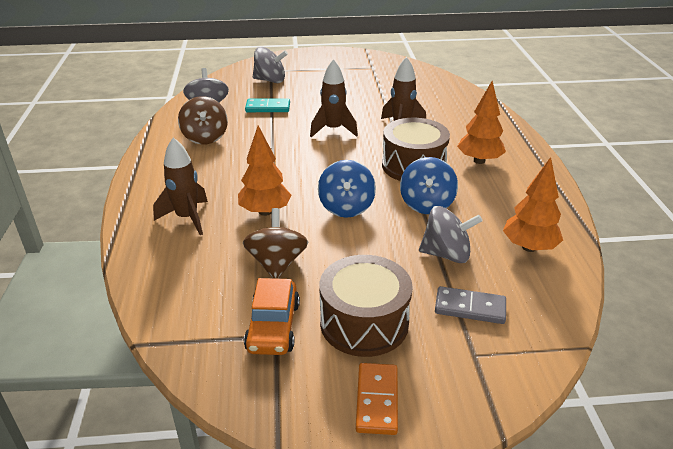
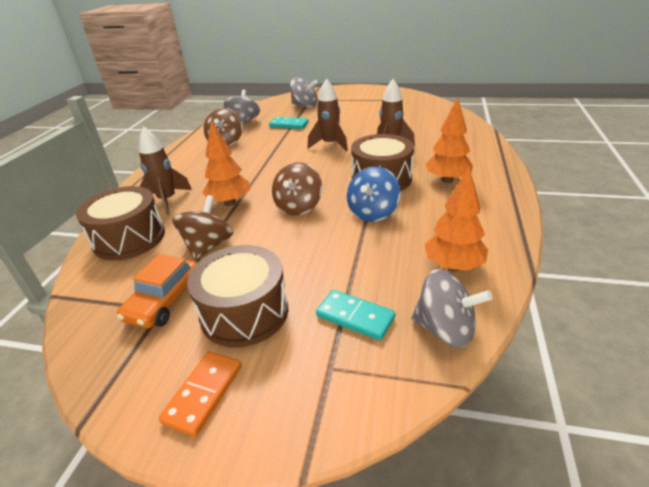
camera: 20 degrees right, 0 degrees up
blue spinning top [318,160,376,218] -> brown spinning top [272,162,322,216]
grey spinning top [419,206,483,263] -> grey spinning top moved to [411,269,493,348]
grey domino [435,286,506,324] -> turquoise domino [316,290,396,340]
none -> brown drum [76,186,165,260]

